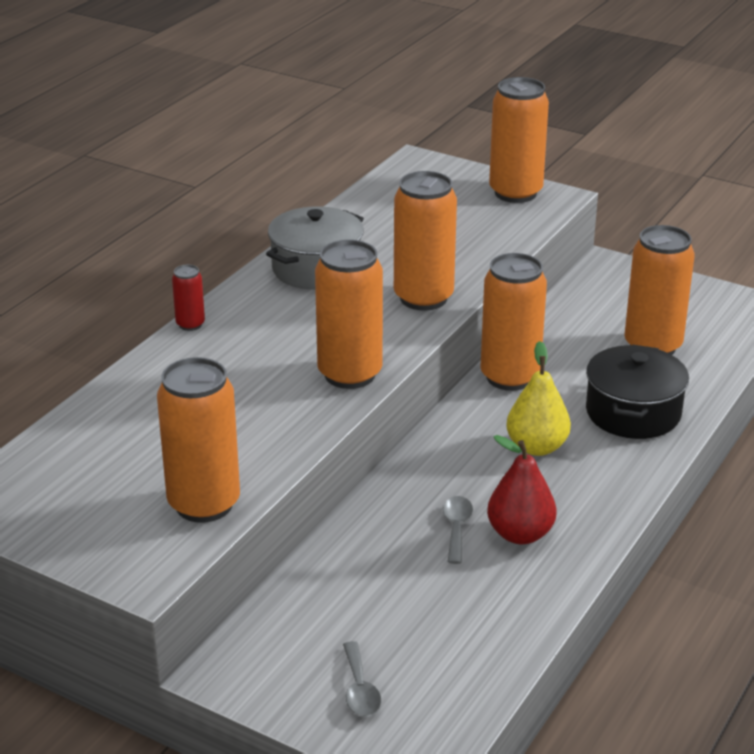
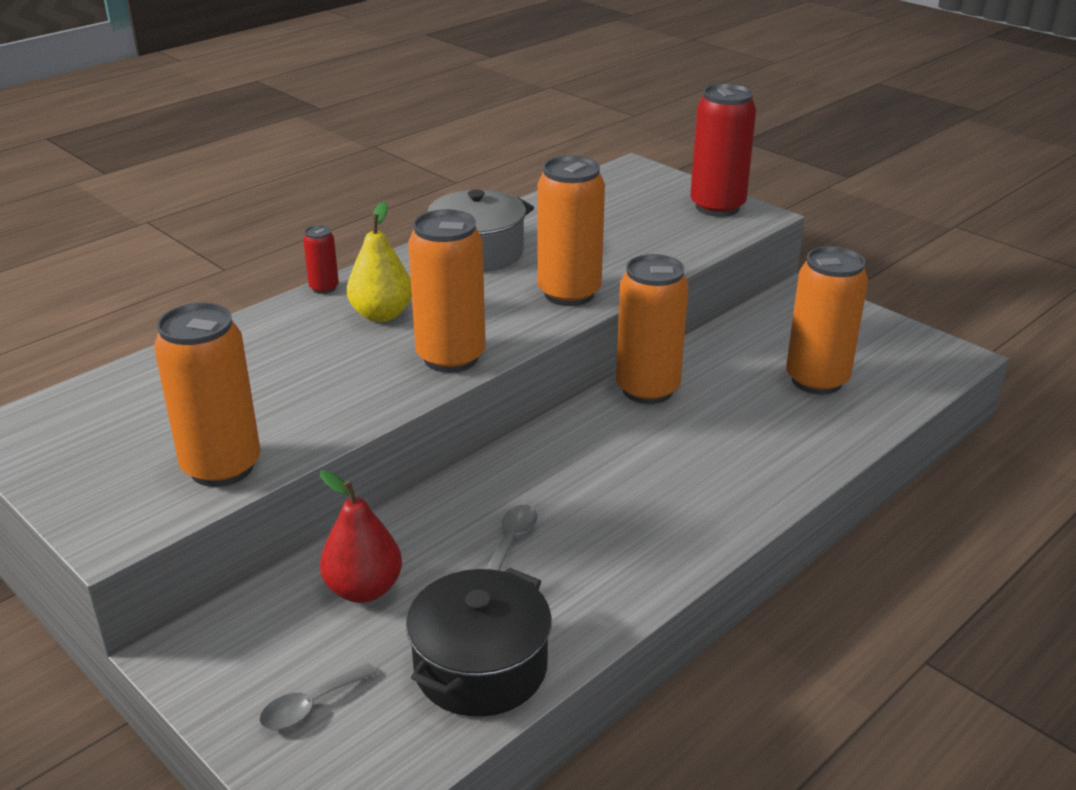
camera: 15 degrees right, 0 degrees up
grey spoon [343,641,381,717] -> grey spoon turned 45 degrees clockwise [259,663,377,730]
red pear [487,435,557,544] -> red pear moved to [320,470,402,603]
orange can [489,77,549,203] -> red can [690,83,756,217]
yellow pear [506,341,571,456] -> yellow pear moved to [347,202,412,322]
black pot [586,344,689,439] -> black pot moved to [406,567,552,717]

